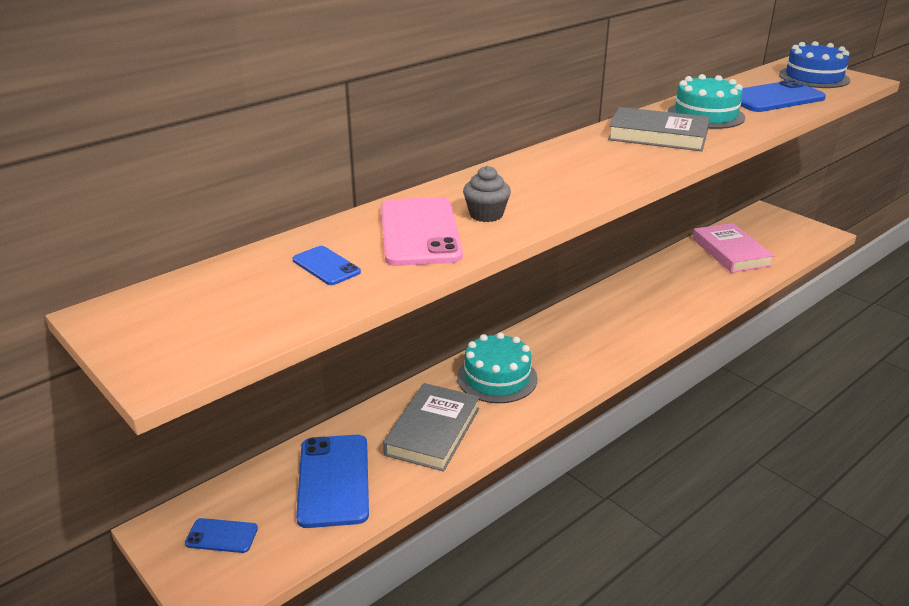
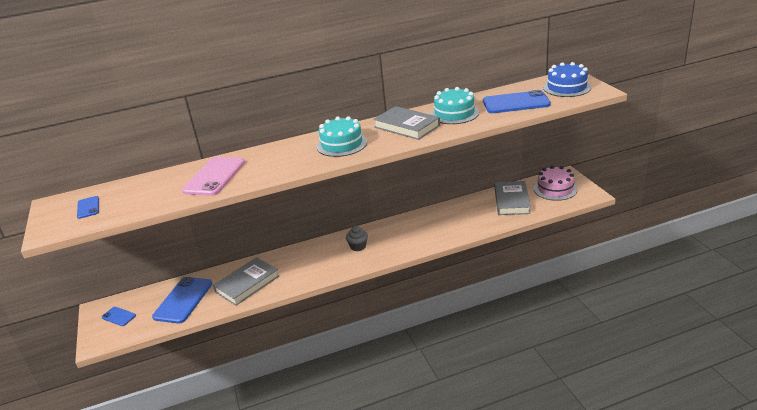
camera: 25 degrees right, 0 degrees up
blue phone [292,246,361,285] -> blue phone moved to [77,196,99,219]
turquoise cake [457,332,538,403] -> turquoise cake moved to [317,116,367,157]
grey cupcake [463,166,511,222] -> grey cupcake moved to [346,226,368,251]
pink book [692,223,775,273] -> grey book [495,181,531,215]
none -> pink cake [534,166,578,201]

